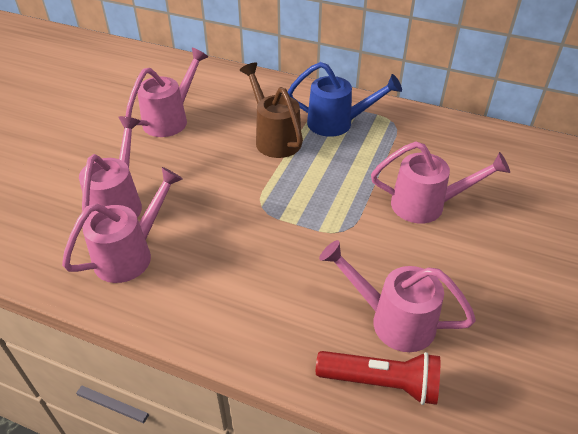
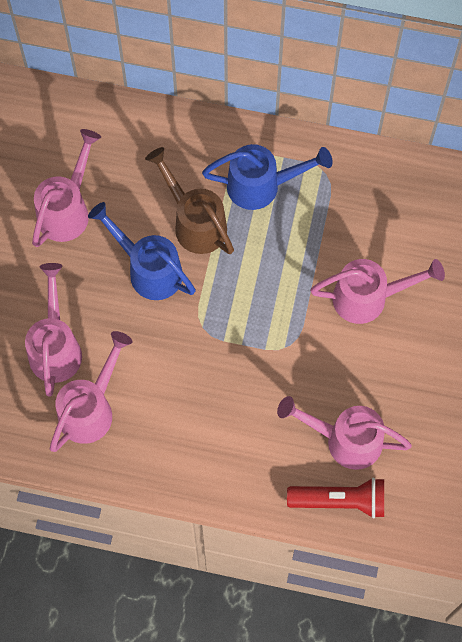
camera: 10 degrees left, 25 degrees up
none -> blue watering can [88,202,196,300]

